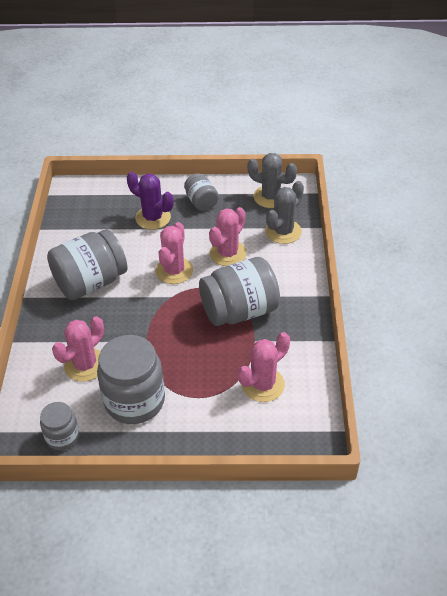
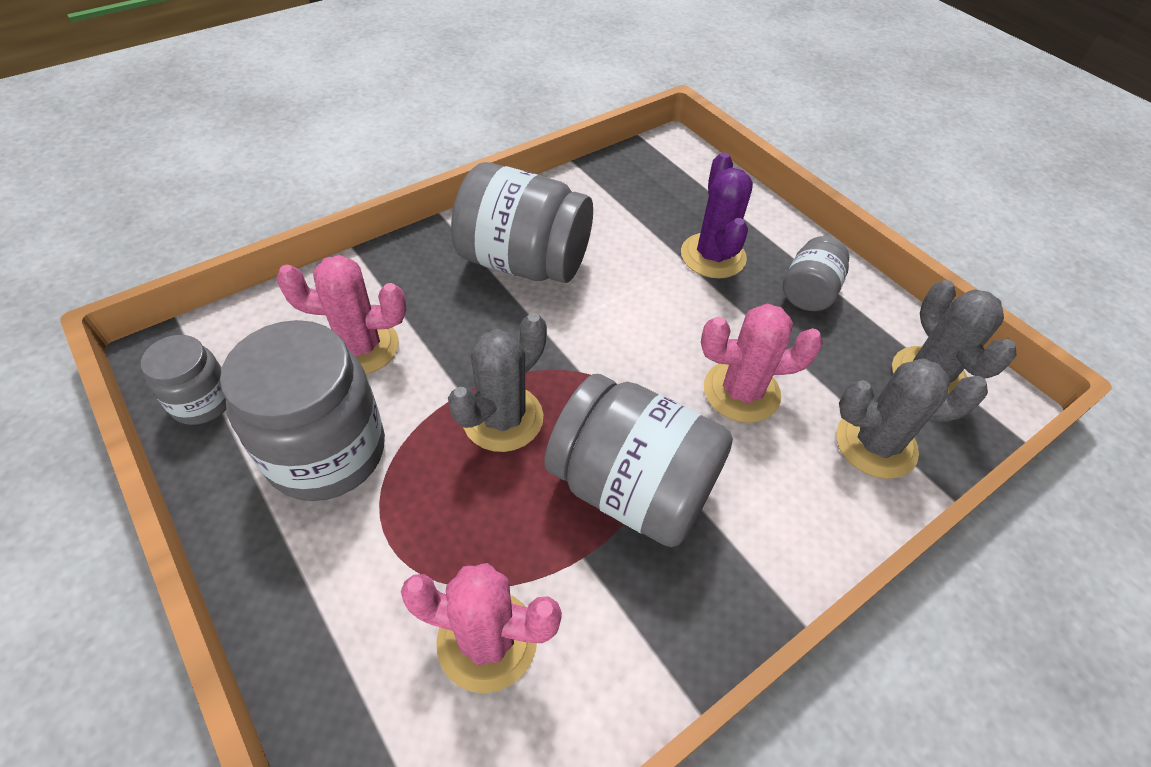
camera: 50 degrees right, 5 degrees up
pink cactus [155,222,193,284] -> none
none -> grey cactus [448,313,547,452]

